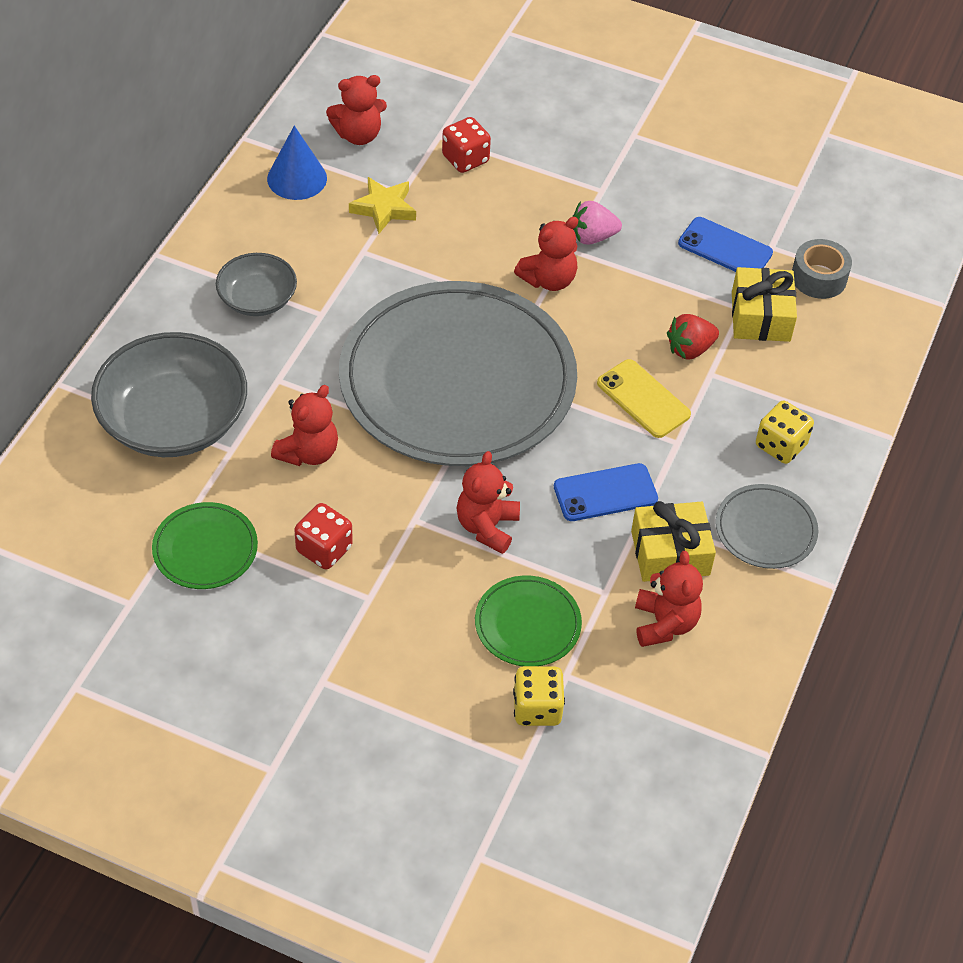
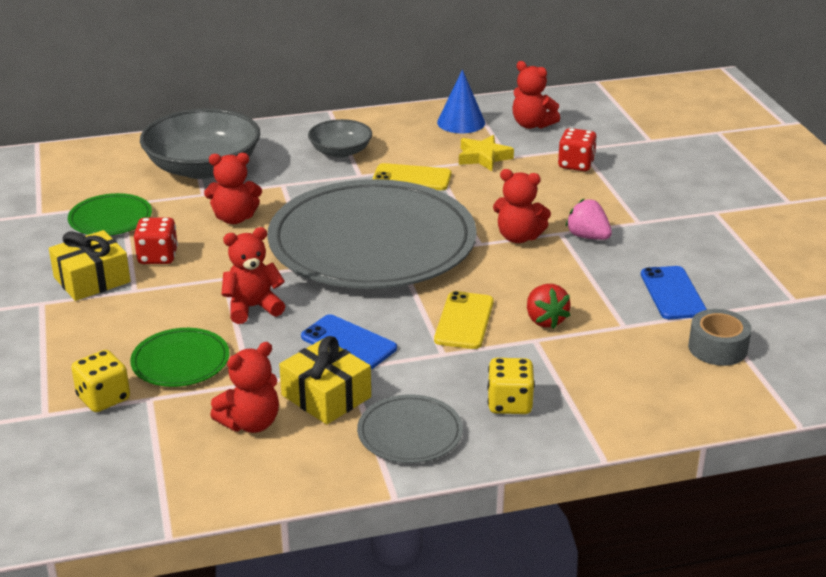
camera: 55 degrees right, 20 degrees down
red strawberry [667,314,719,359] -> red strawberry turned 135 degrees counterclockwise [527,284,571,329]
yellow gift [732,267,797,342] -> yellow gift moved to [49,230,131,301]
none -> yellow phone [372,163,451,190]

